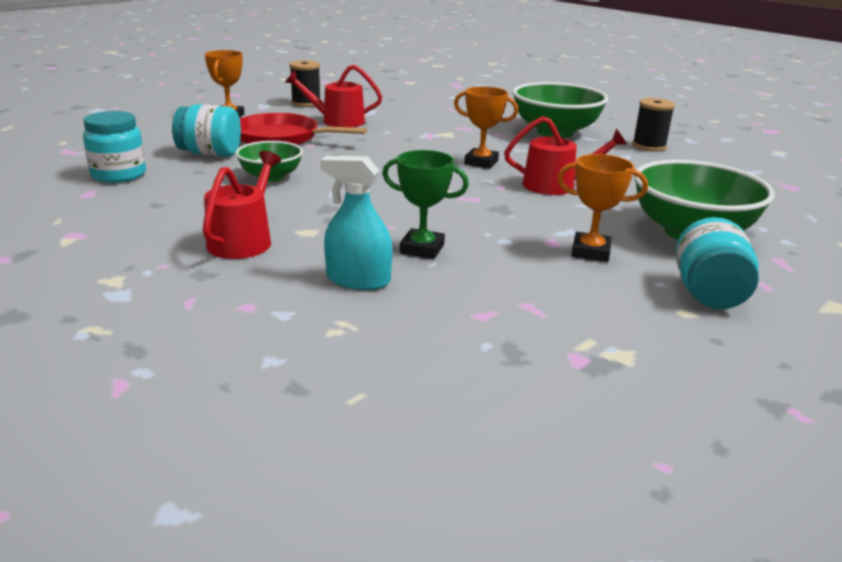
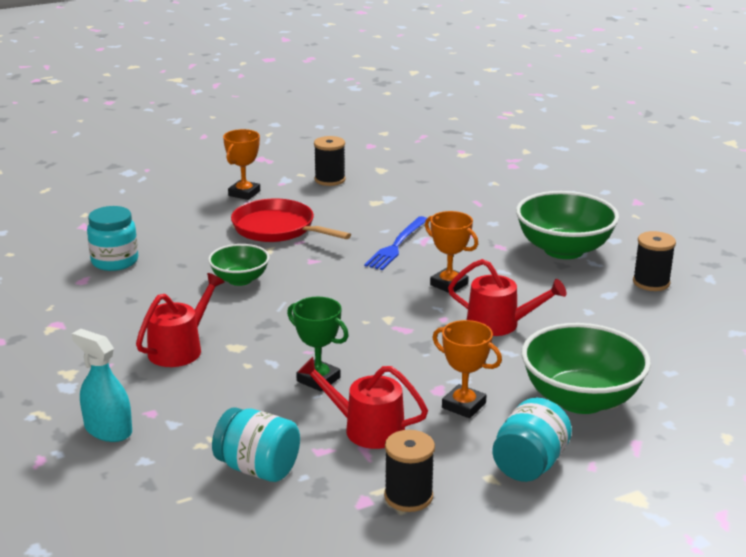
camera: 20 degrees right, 0 degrees up
turquoise jar [172,104,241,157] -> turquoise jar moved to [212,408,300,482]
red watering can [284,65,382,127] -> red watering can moved to [298,357,428,449]
turquoise spray bottle [320,156,393,290] -> turquoise spray bottle moved to [72,329,132,442]
none -> blue fork [364,216,427,270]
none -> black spool [384,430,435,512]

